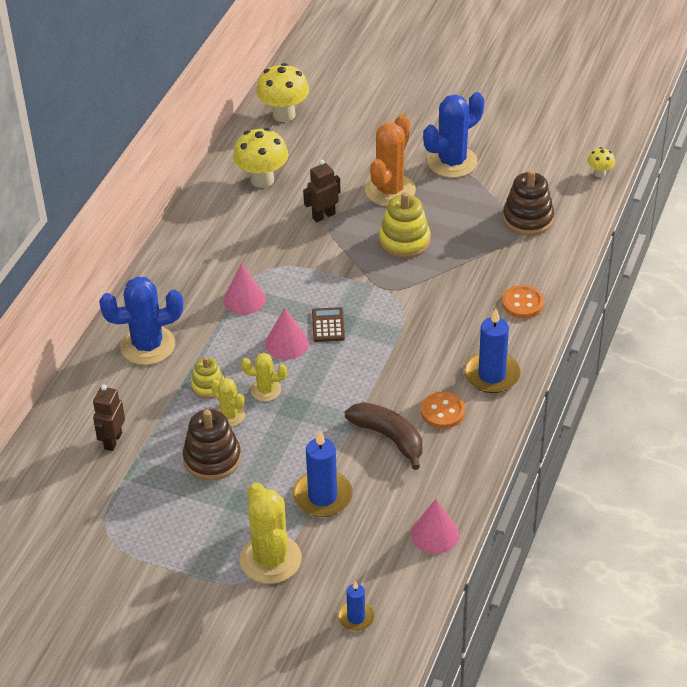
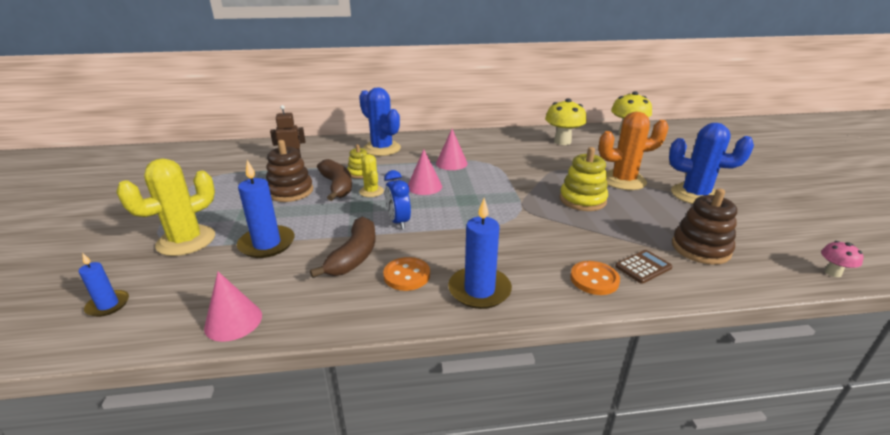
camera: 60 degrees right, 15 degrees down
yellow cactus [211,378,245,427] -> brown banana [317,159,352,201]
brown robot [303,160,341,222] -> none
brown calculator [312,307,345,342] -> brown calculator moved to [615,250,673,284]
yellow mushroom [587,147,615,178] -> pink mushroom [821,241,863,277]
none -> blue clock [385,170,411,229]

